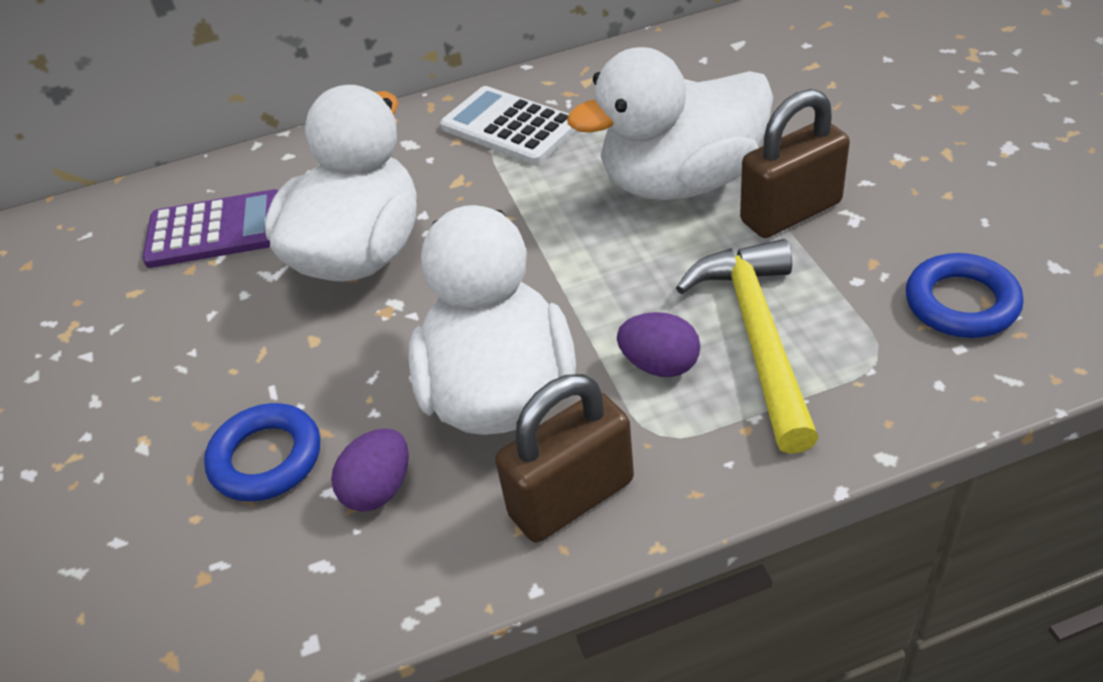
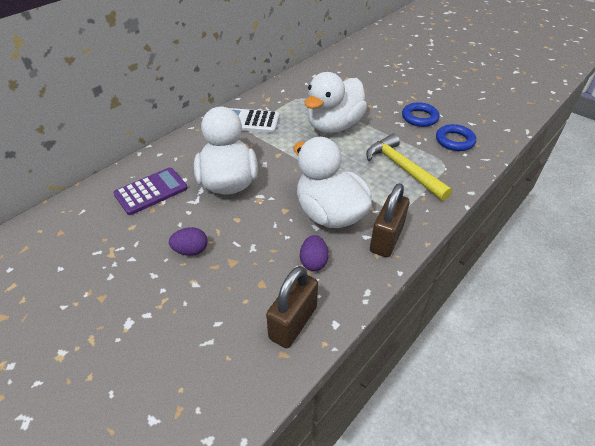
camera: 35 degrees left, 0 degrees up
blue ring [204,403,320,502] -> blue ring moved to [402,102,439,127]
purple egg [617,312,700,377] -> purple egg moved to [169,227,208,256]
brown padlock [740,89,850,238] -> brown padlock moved to [266,266,318,348]

